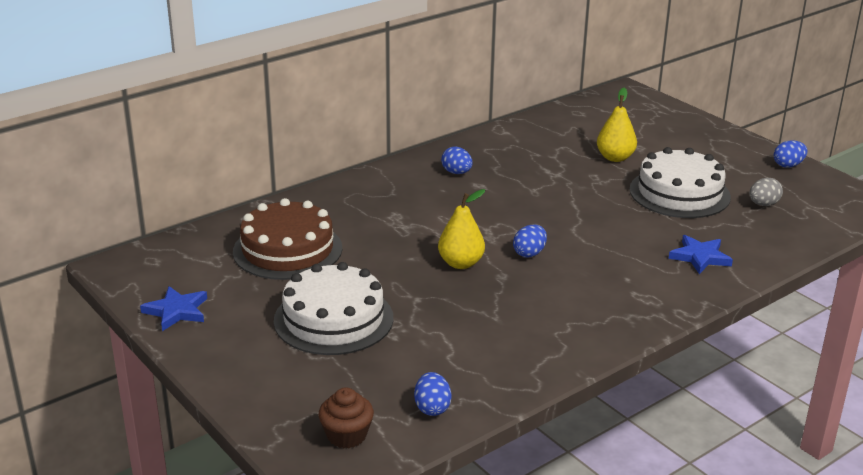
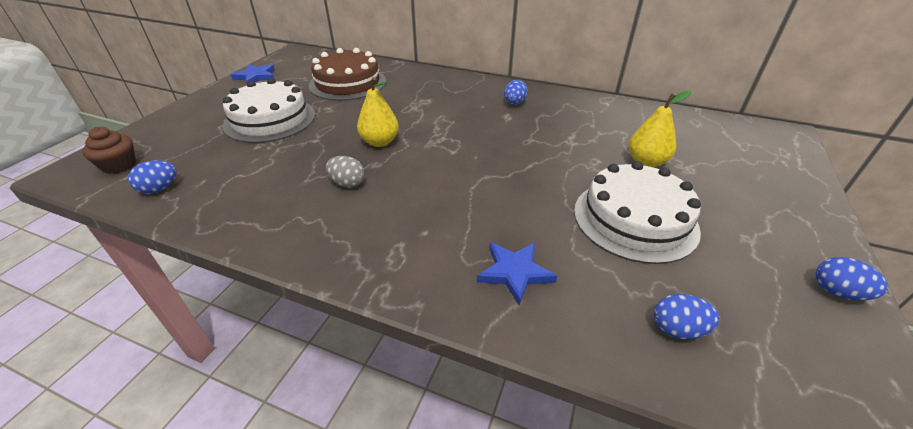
camera: 60 degrees right, 10 degrees up
blue egg [513,225,547,258] -> blue egg moved to [654,294,720,339]
grey egg [749,178,783,206] -> grey egg moved to [326,156,365,188]

